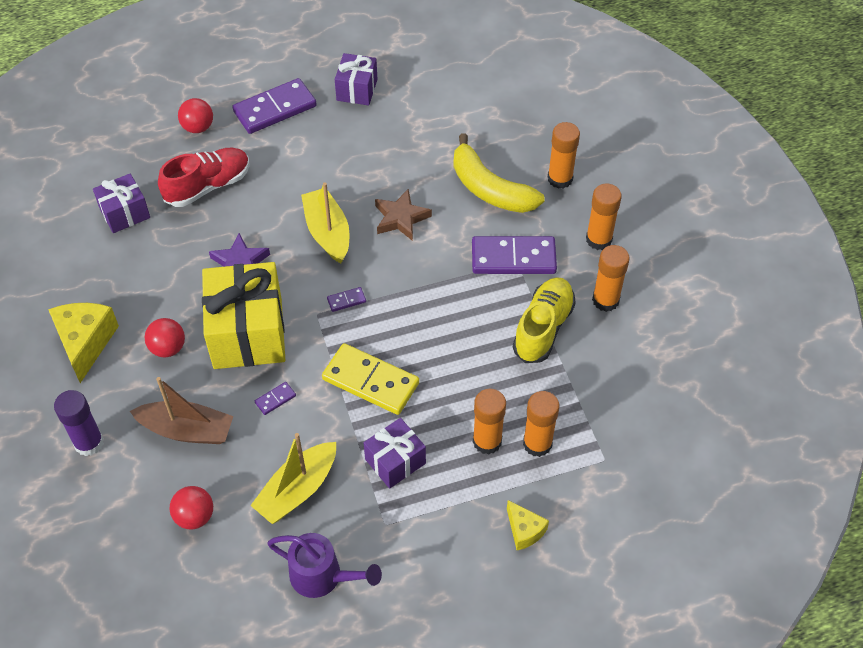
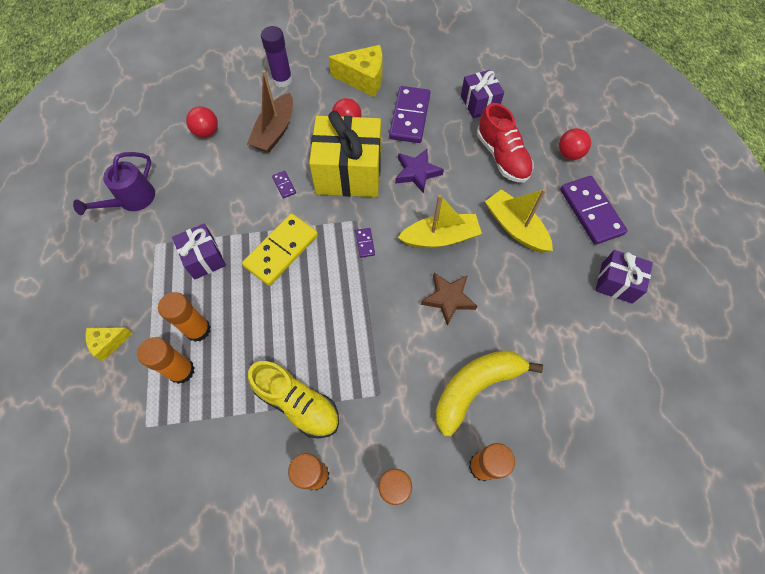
camera: 100 degrees right, 10 degrees up
yellow boat [250,433,336,524] -> yellow boat moved to [485,189,553,253]
purple domino [472,236,557,274] -> purple domino moved to [389,86,430,143]

